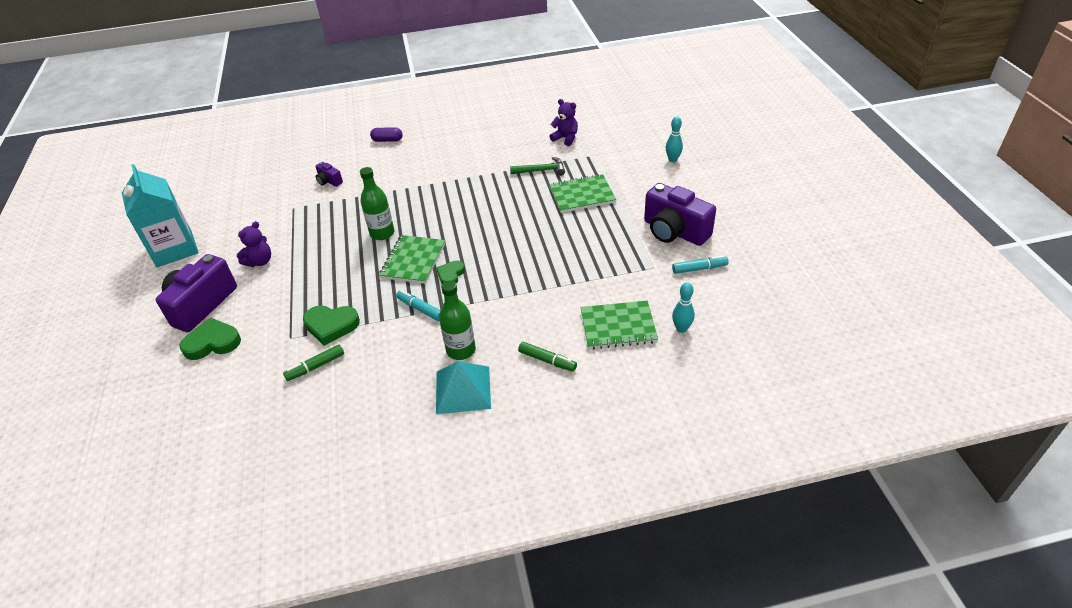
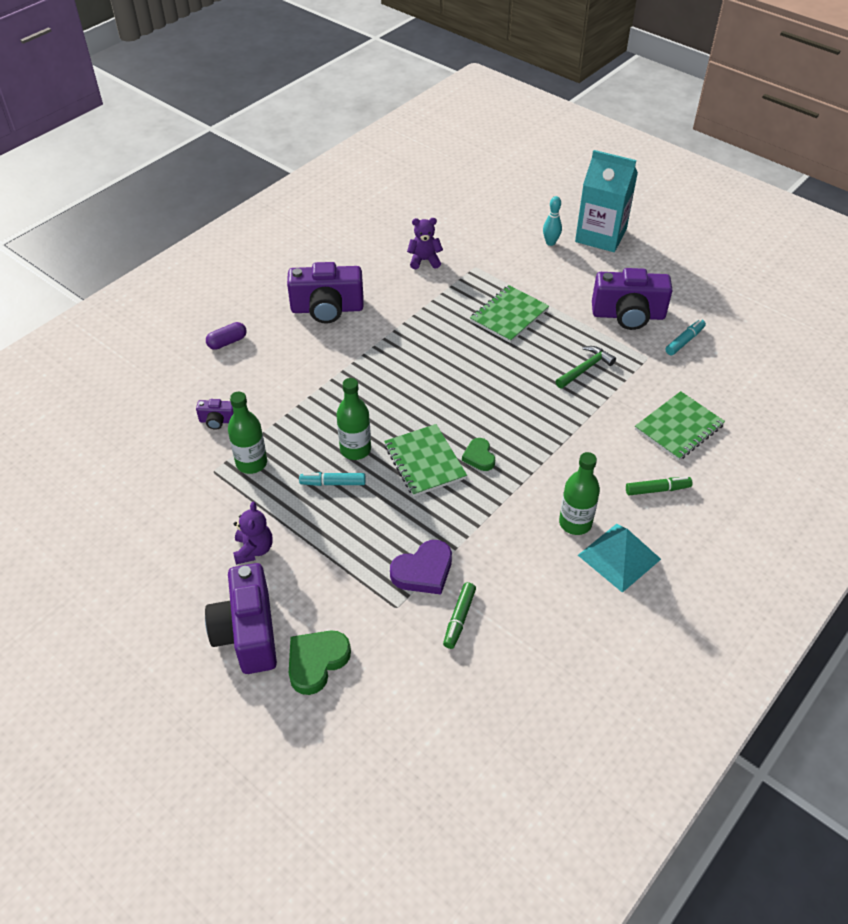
camera: 40 degrees left, 5 degrees up
turquoise carton [122,164,198,267] -> turquoise carton moved to [575,150,638,252]
green heart [303,306,360,346] -> purple heart [390,540,452,595]
turquoise marker [396,290,440,321] -> turquoise marker moved to [299,472,365,486]
green hammer [510,157,565,176] -> green hammer moved to [556,346,616,389]
turquoise bowling pin [672,282,695,333] -> none
none -> green bottle [228,392,267,474]
none -> purple camera [287,262,364,324]

